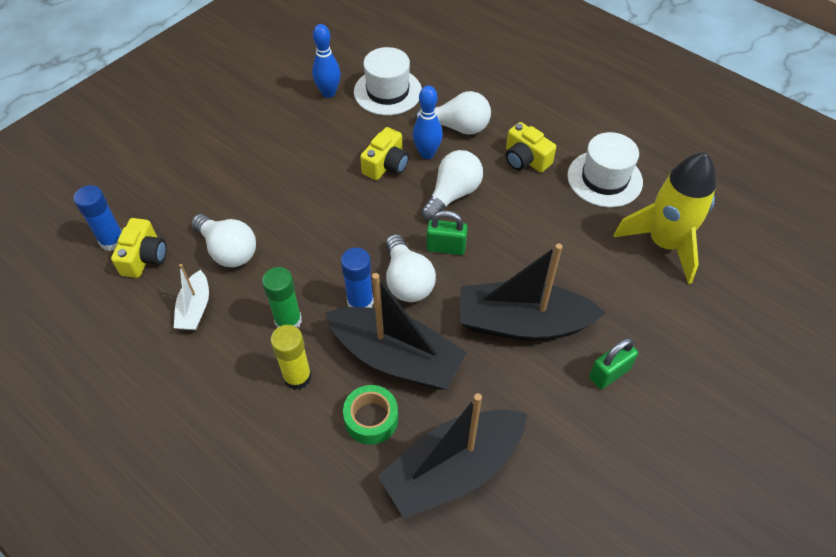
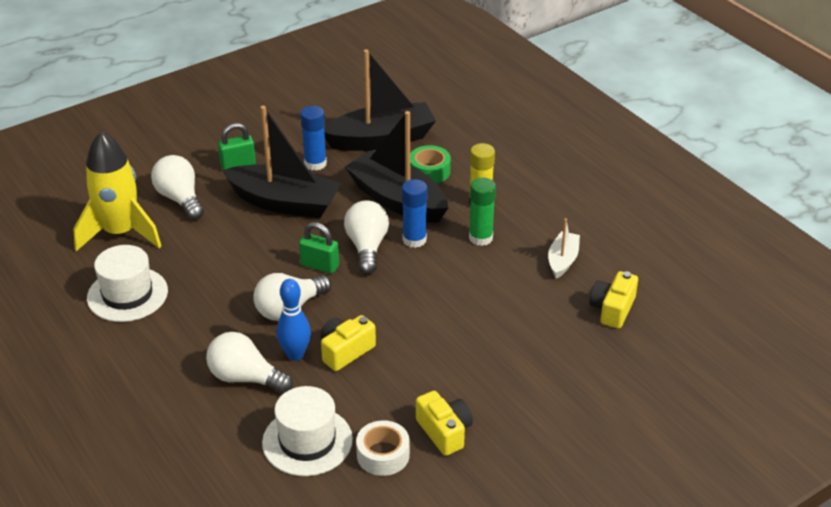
camera: 165 degrees left, 15 degrees down
blue glue stick [74,185,122,251] -> blue glue stick moved to [300,106,327,171]
white light bulb [191,214,256,267] -> white light bulb moved to [151,155,204,220]
blue bowling pin [312,24,341,98] -> white tape [356,420,410,476]
yellow camera [506,122,556,172] -> yellow camera moved to [416,391,473,456]

